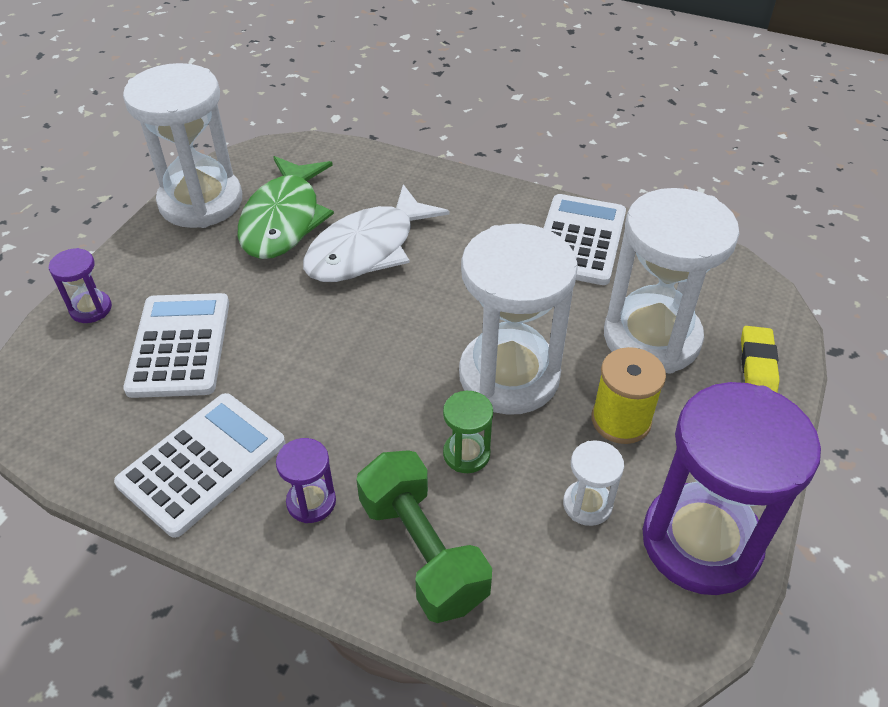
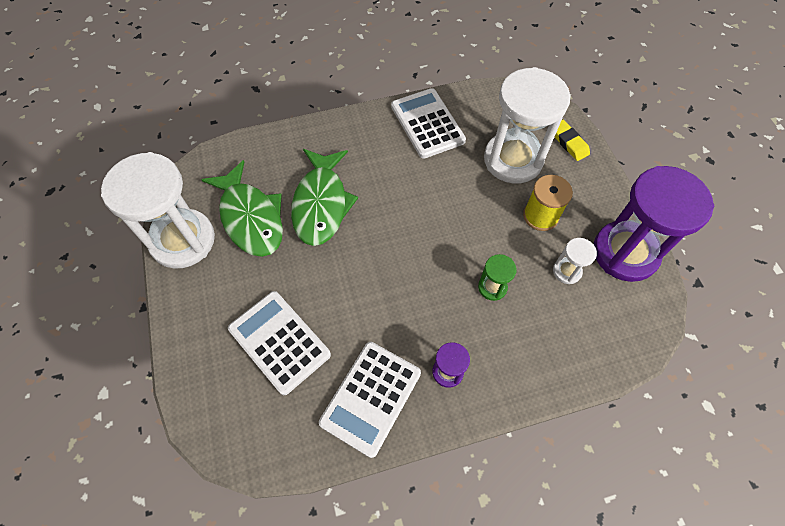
camera: 40 degrees left, 15 degrees up
purple hourglass [49,248,112,323] -> none
white calculator [114,393,286,538] -> white calculator turned 150 degrees counterclockwise [319,342,421,458]
white fish [303,184,450,282] -> green fish [291,149,358,246]
green dumbbell [356,450,492,623] -> none
white hourglass [459,224,578,415] -> none

